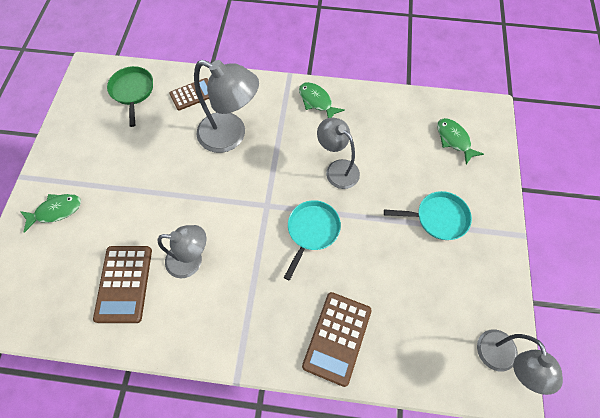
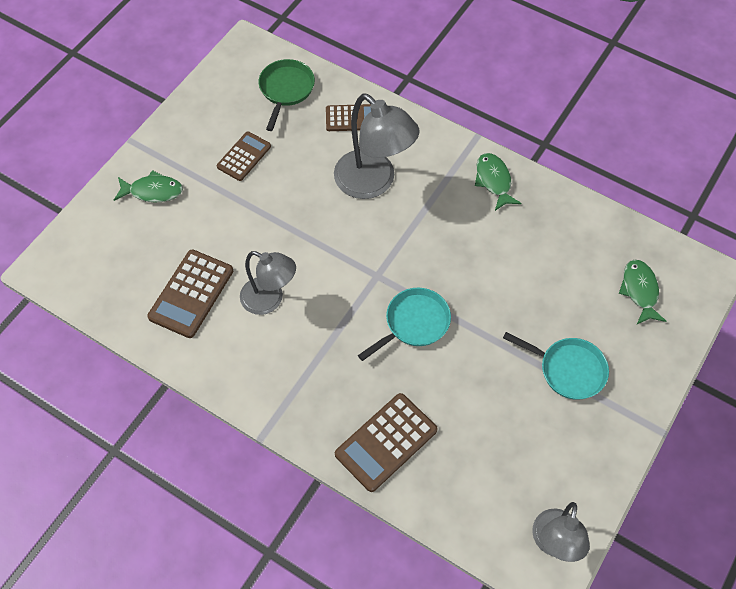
camera: 25 degrees right, 5 degrees down
grey lamp [317,117,360,189] -> none
none -> brown calculator [217,131,271,181]

